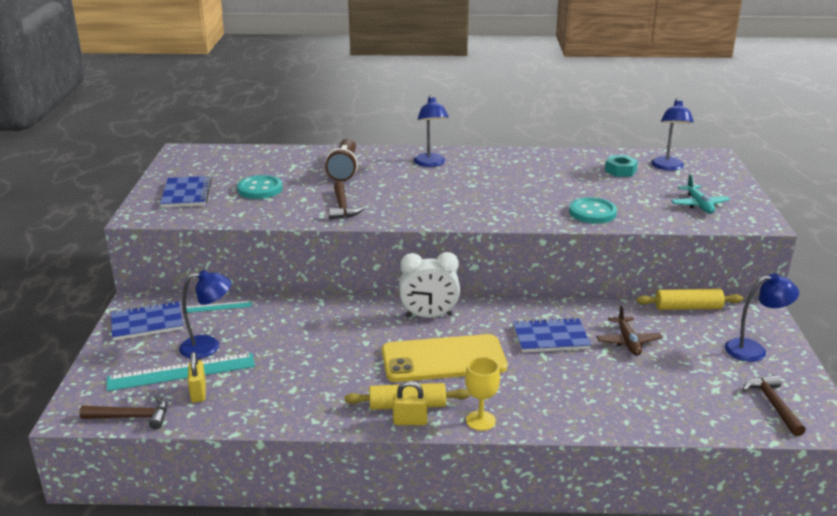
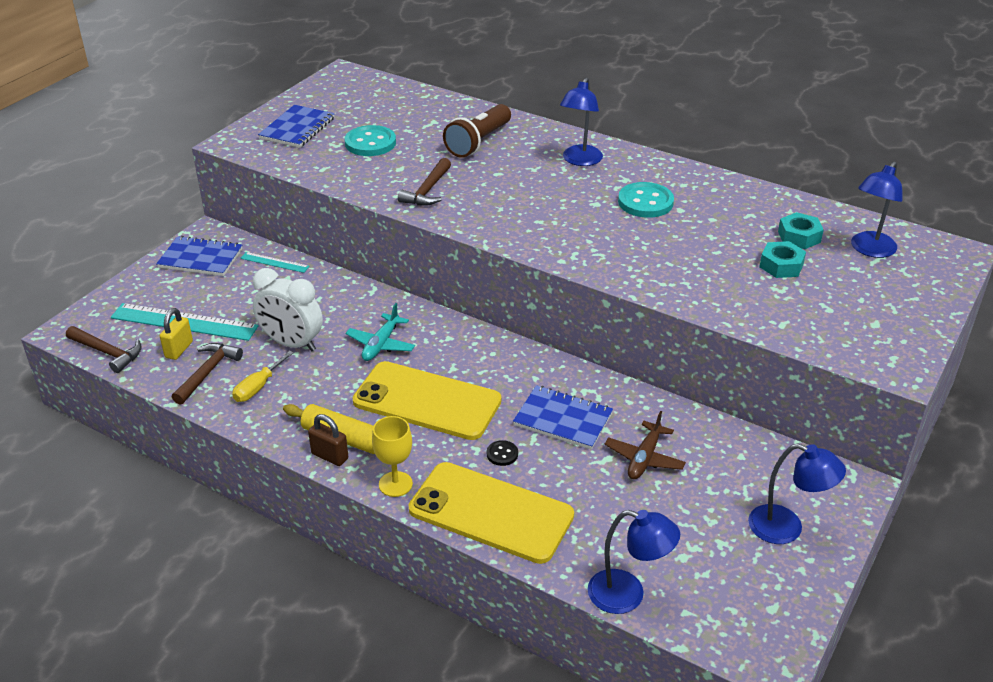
camera: 30 degrees right, 10 degrees up
blue lamp [179,270,231,359] -> blue lamp moved to [588,510,680,614]
yellow padlock [393,381,427,425] -> brown padlock [308,414,348,466]
white clock [399,252,460,318] -> white clock moved to [253,268,323,351]
turquoise button [569,197,617,224] -> turquoise button moved to [618,182,674,218]
yellow rolling pin [636,289,743,310] -> none
turquoise plane [671,174,730,214] -> turquoise plane moved to [346,303,415,361]
brown hammer [742,375,806,437] -> brown hammer moved to [172,343,243,405]
none -> yellow screwdriver [232,351,294,402]
none -> yellow phone [409,462,574,564]
none -> black button [487,440,518,466]
none -> turquoise nut [759,241,806,278]

